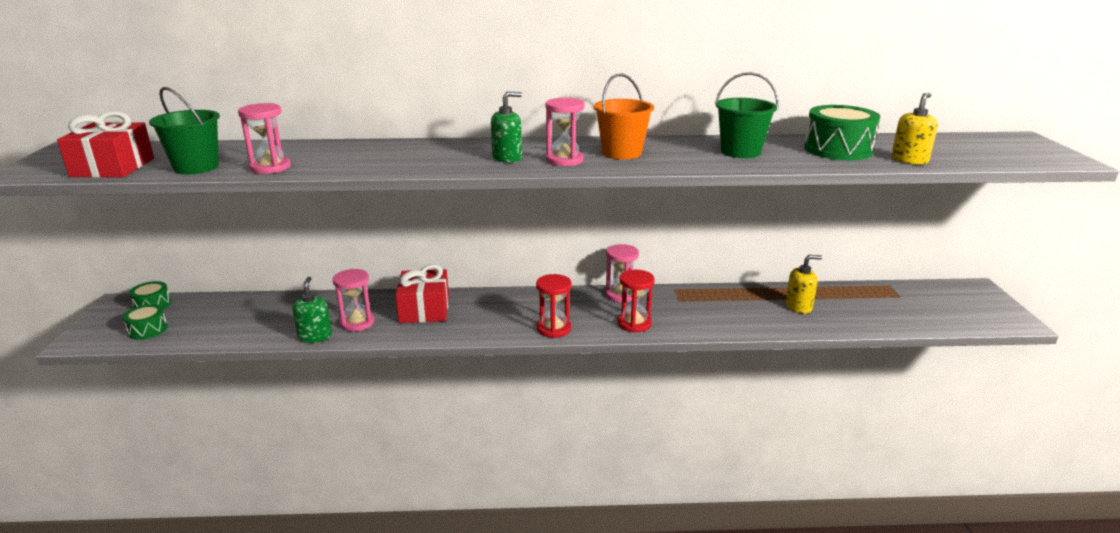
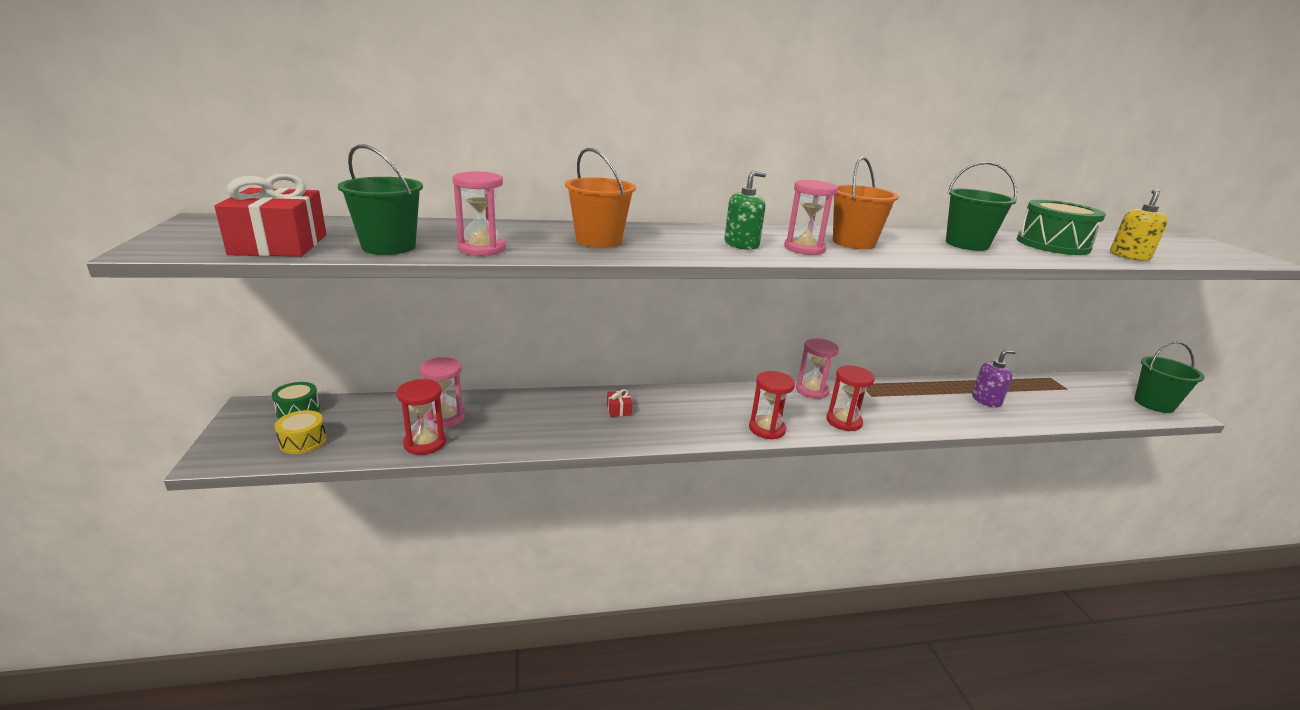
camera: 10 degrees left, 0 degrees up
green drum [123,304,168,340] -> yellow drum [275,410,327,454]
green soap dispenser [292,277,332,343] -> none
pink hourglass [333,269,375,332] -> pink hourglass moved to [420,357,465,428]
red gift [395,264,449,323] -> red gift [607,389,632,417], size x0.43
yellow soap dispenser [786,255,822,314] -> purple soap dispenser [972,349,1016,408]
none -> red hourglass [397,379,446,455]
none -> orange bucket [565,148,636,248]
none -> green bucket [1134,341,1205,413]

